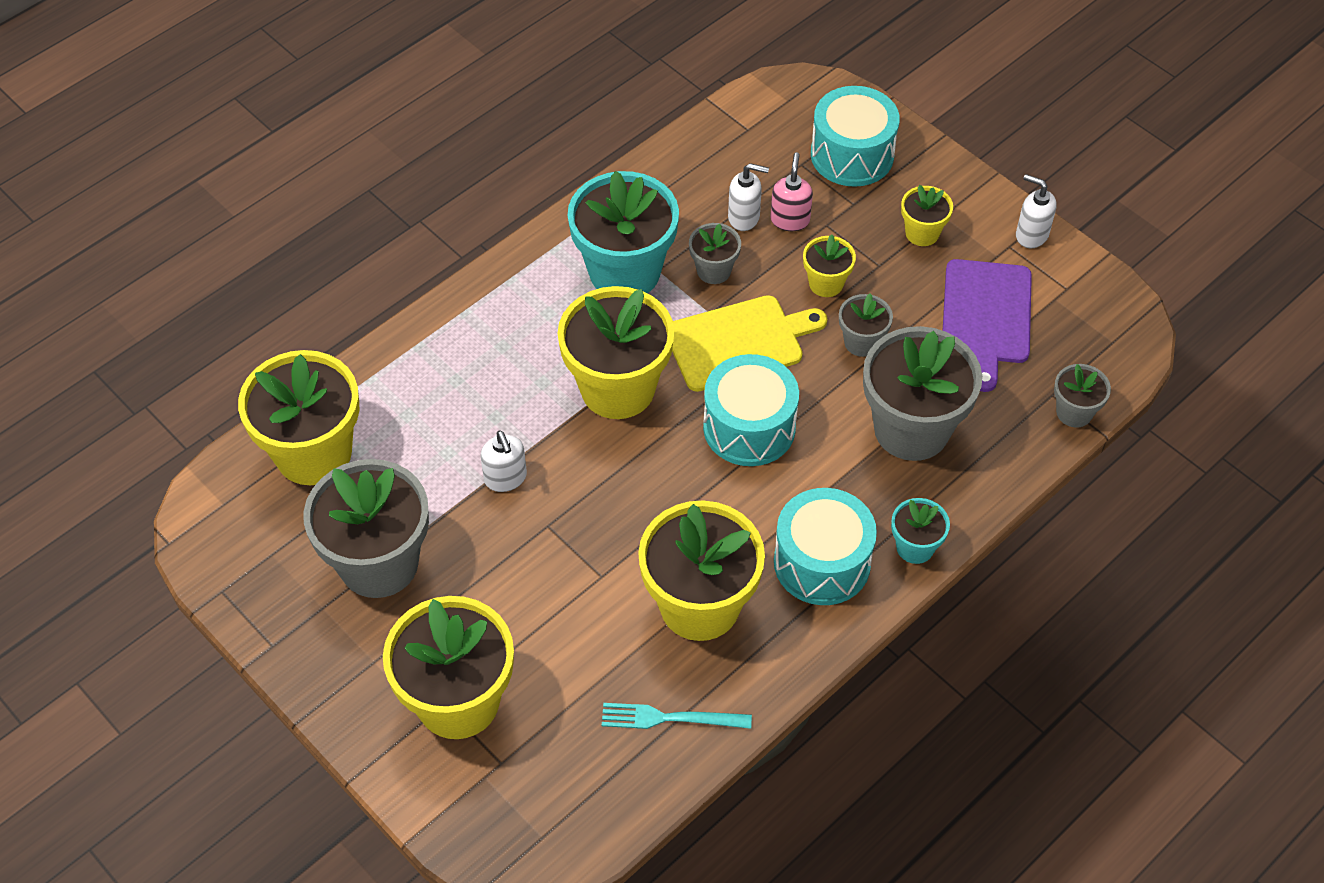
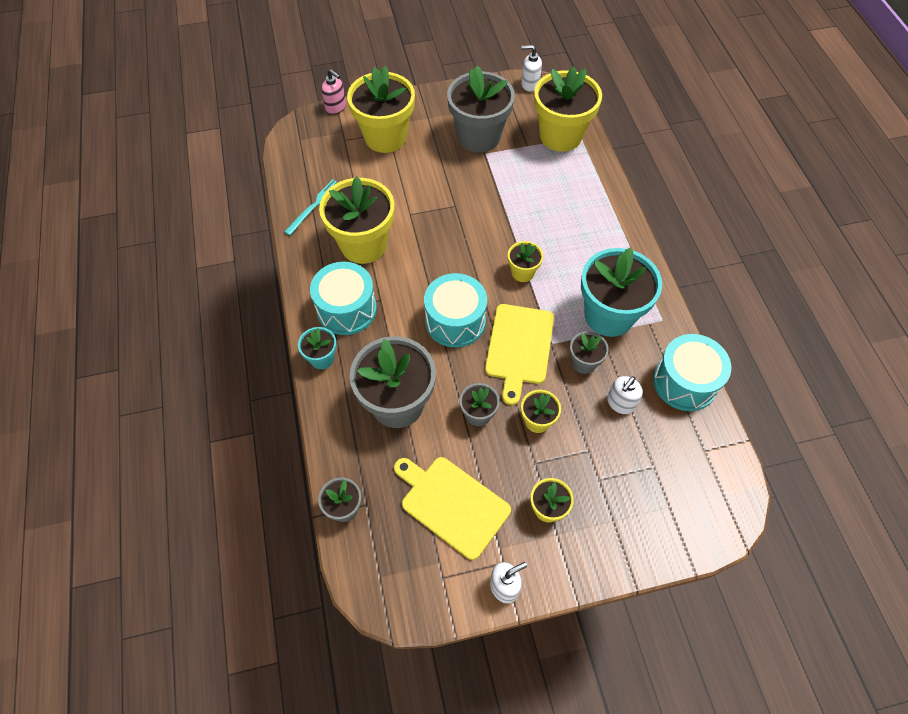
camera: 120 degrees right, 5 degrees up
white soap dispenser [480,431,527,492] -> white soap dispenser moved to [521,45,542,92]
yellow flower pot [557,286,674,419] -> yellow flower pot [508,241,543,282], size x0.48
pink soap dispenser [770,152,813,231] -> pink soap dispenser moved to [321,69,346,114]
turquoise drum [811,86,900,187] -> turquoise drum moved to [653,334,731,411]
purple cutting board [943,259,1032,392] -> yellow cutting board [394,457,511,560]

